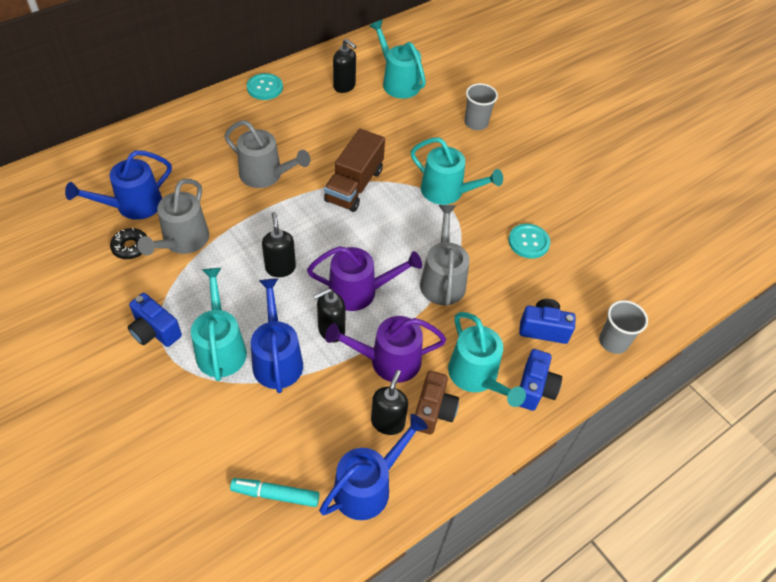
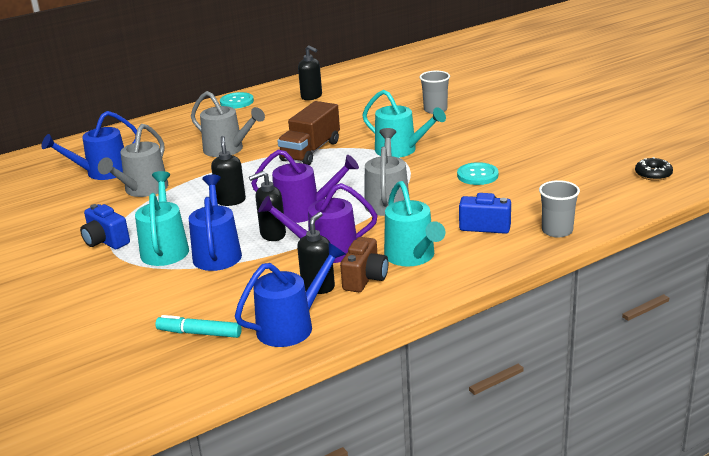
camera: 10 degrees right, 25 degrees down
black donut [110,228,147,259] -> black donut moved to [635,157,673,181]
turquoise watering can [370,20,426,99] -> none
blue camera [519,349,562,411] -> none

